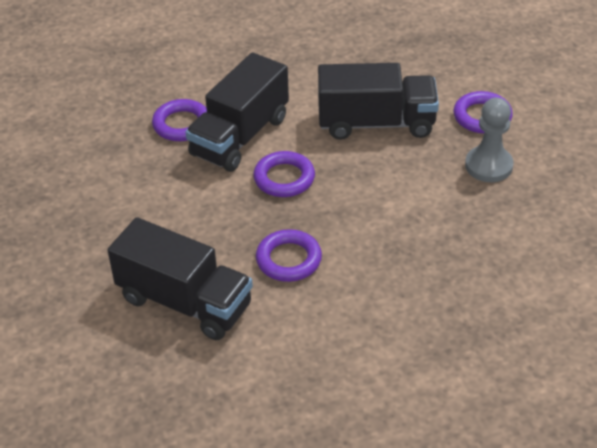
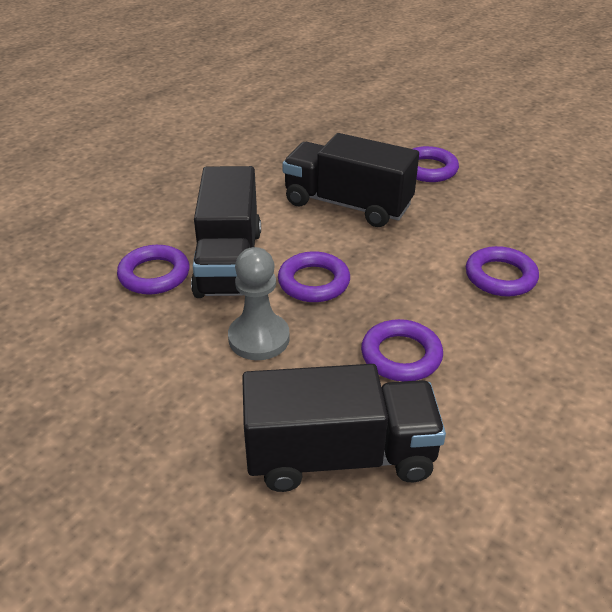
camera: 35 degrees left, 5 degrees down
black truck [318,63,439,140] -> black truck turned 120 degrees counterclockwise [282,133,419,227]
grey pawn [465,98,514,182] -> grey pawn moved to [228,247,290,360]
none -> purple ring [466,246,539,297]

